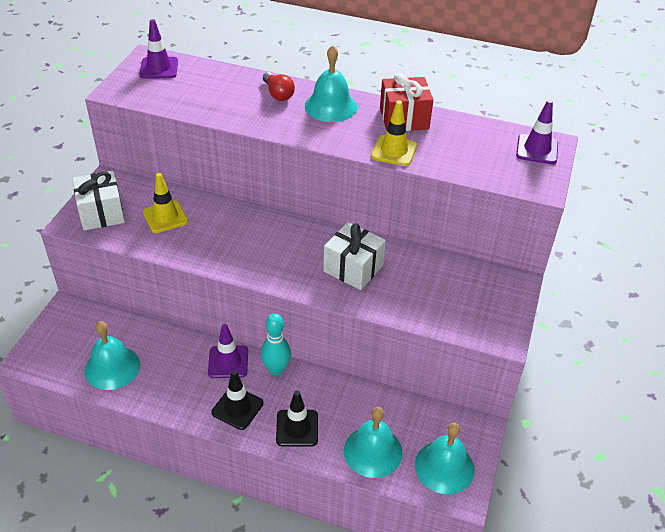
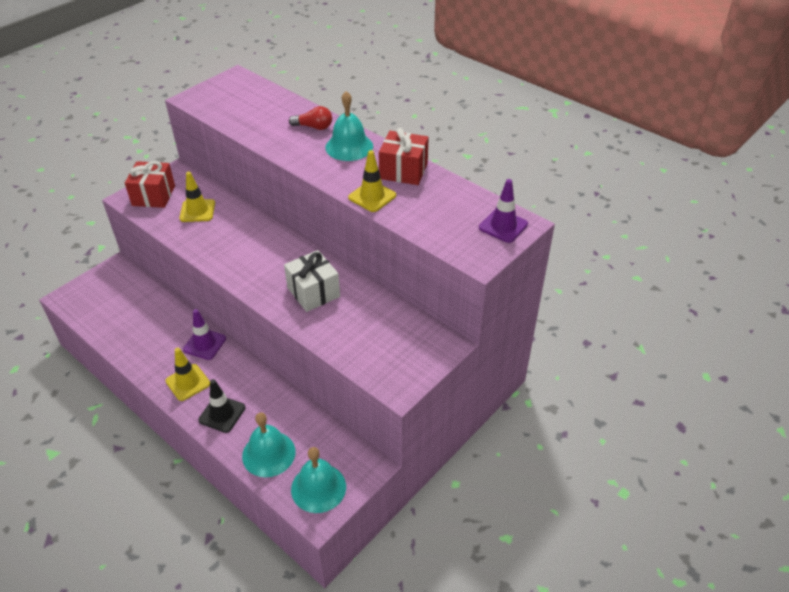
camera: 25 degrees right, 0 degrees up
white gift [72,171,125,230] -> red gift [125,161,175,208]
turquoise bell [84,321,140,390] -> none
purple traffic cone [140,19,178,79] -> none
black traffic cone [211,370,264,430] -> yellow traffic cone [165,348,210,401]
turquoise bowling pin [261,313,291,375] -> none
red light bulb [263,72,295,101] -> red light bulb turned 75 degrees counterclockwise [289,106,332,130]

